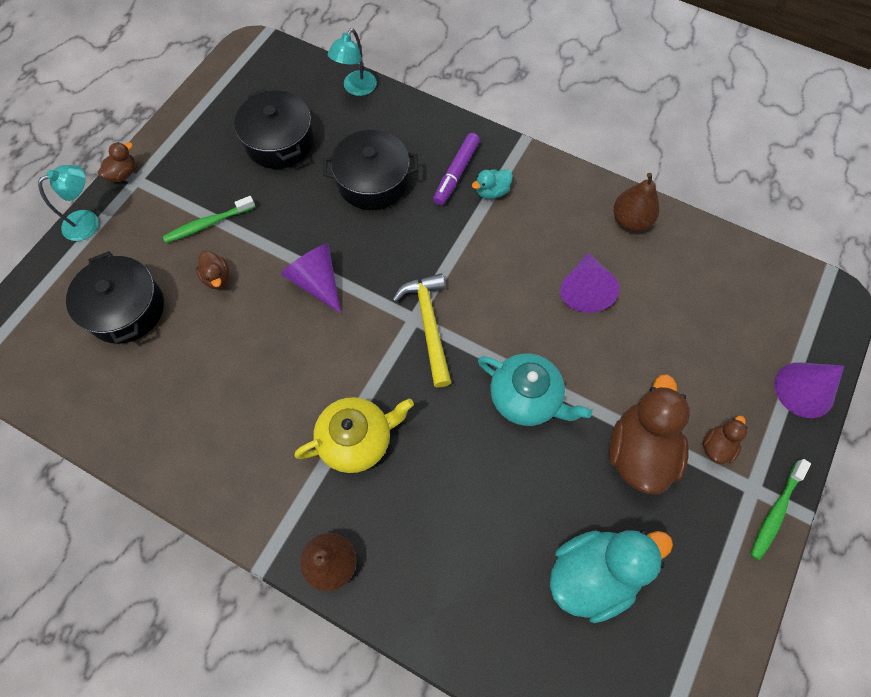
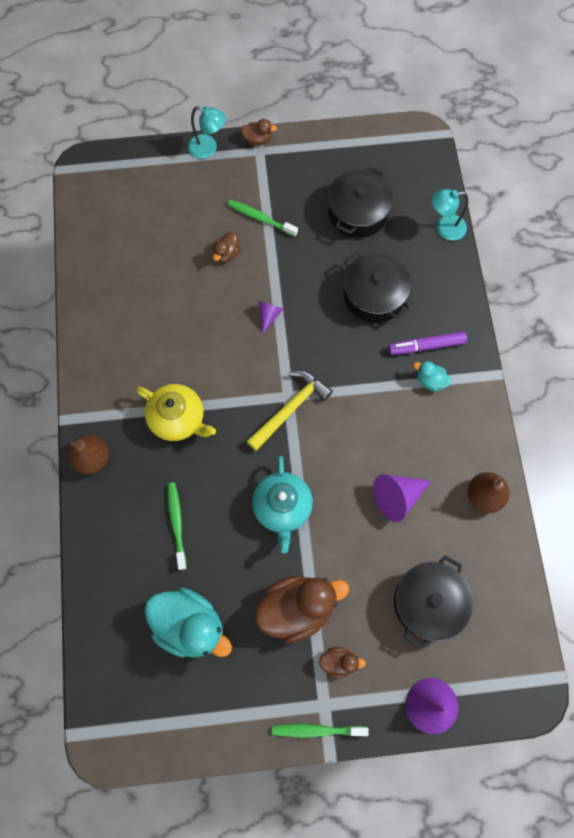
camera: 55 degrees right, 5 degrees up
black pot [66,251,164,344] -> black pot moved to [394,556,473,649]
purple cone [280,244,341,313] -> purple cone [259,301,283,333], size x0.57
none -> green toothbrush [168,482,187,570]

